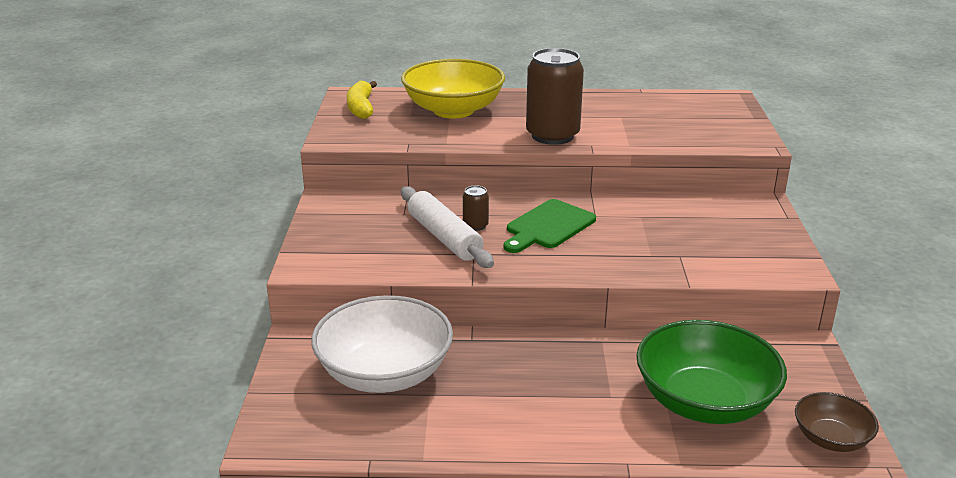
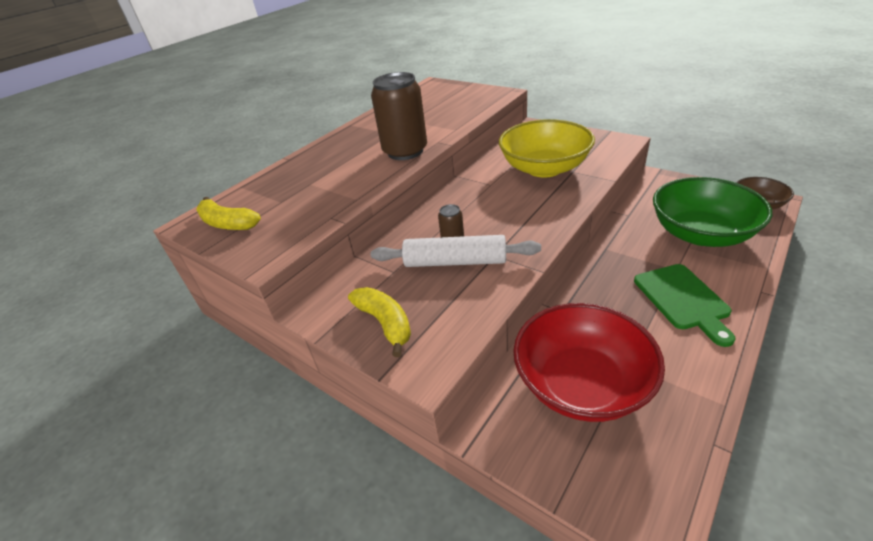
camera: 50 degrees left, 10 degrees up
white bowl [311,295,453,393] -> red bowl [513,303,665,422]
yellow bowl [401,59,505,118] -> yellow bowl moved to [499,119,595,178]
green cutting board [504,199,596,253] -> green cutting board moved to [634,264,736,347]
none -> yellow banana [348,287,411,357]

